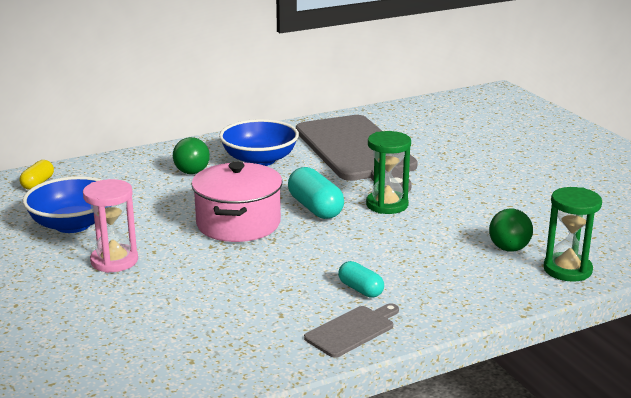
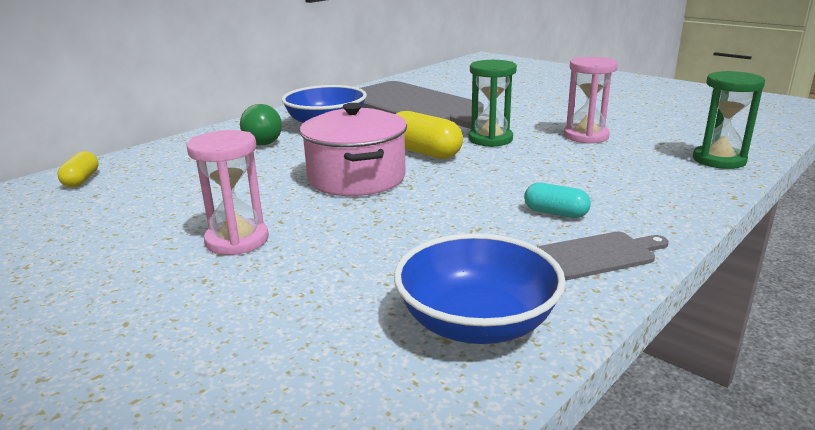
camera: 20 degrees left, 0 degrees up
blue bowl [23,176,102,233] -> blue bowl moved to [394,233,566,344]
turquoise capsule [288,167,344,219] -> yellow capsule [396,111,463,159]
grey cutting board [304,303,399,358] -> grey cutting board turned 45 degrees clockwise [537,232,669,280]
green light bulb [489,209,533,252] -> none
none -> pink hourglass [564,57,618,144]

